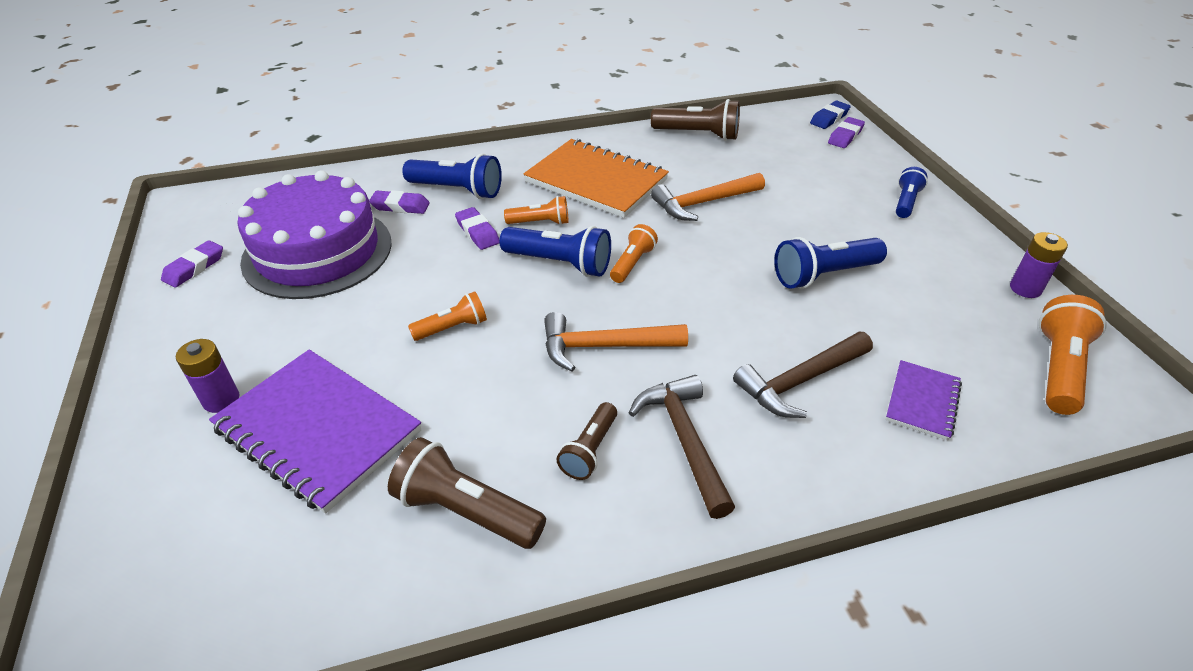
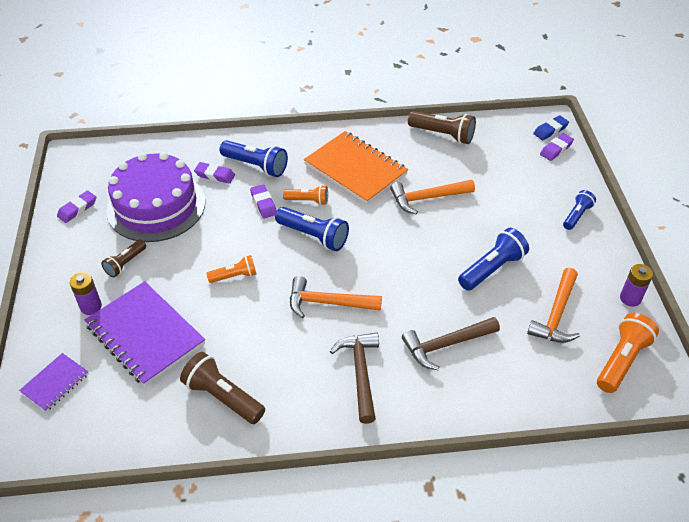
camera: 10 degrees right, 5 degrees up
brown flashlight [556,402,617,480] -> brown flashlight moved to [101,239,146,277]
orange flashlight [610,224,658,283] -> none
blue flashlight [774,237,887,289] -> blue flashlight turned 150 degrees clockwise [458,228,529,291]
purple notebook [886,360,962,440] -> purple notebook moved to [19,353,89,412]
none -> orange hammer [527,268,580,343]

